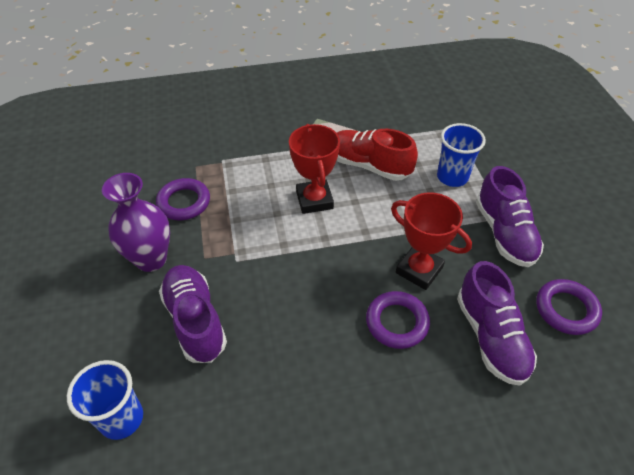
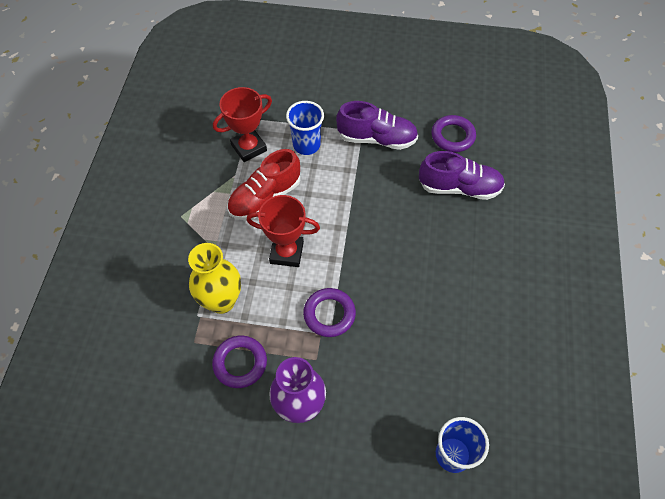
camera: 70 degrees left, 10 degrees up
purple shoe [159,265,227,363] -> none
purple ring [366,291,430,349] -> purple ring moved to [303,288,356,337]
red trophy [391,192,472,290] -> red trophy moved to [213,87,272,162]
none -> yellow vase [188,243,241,314]

